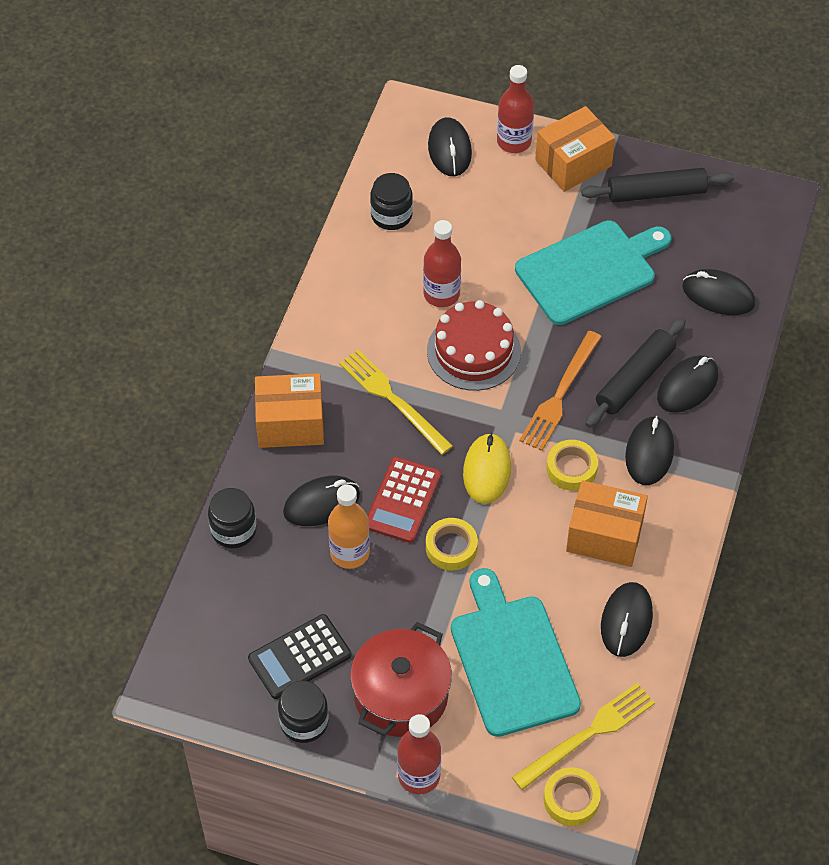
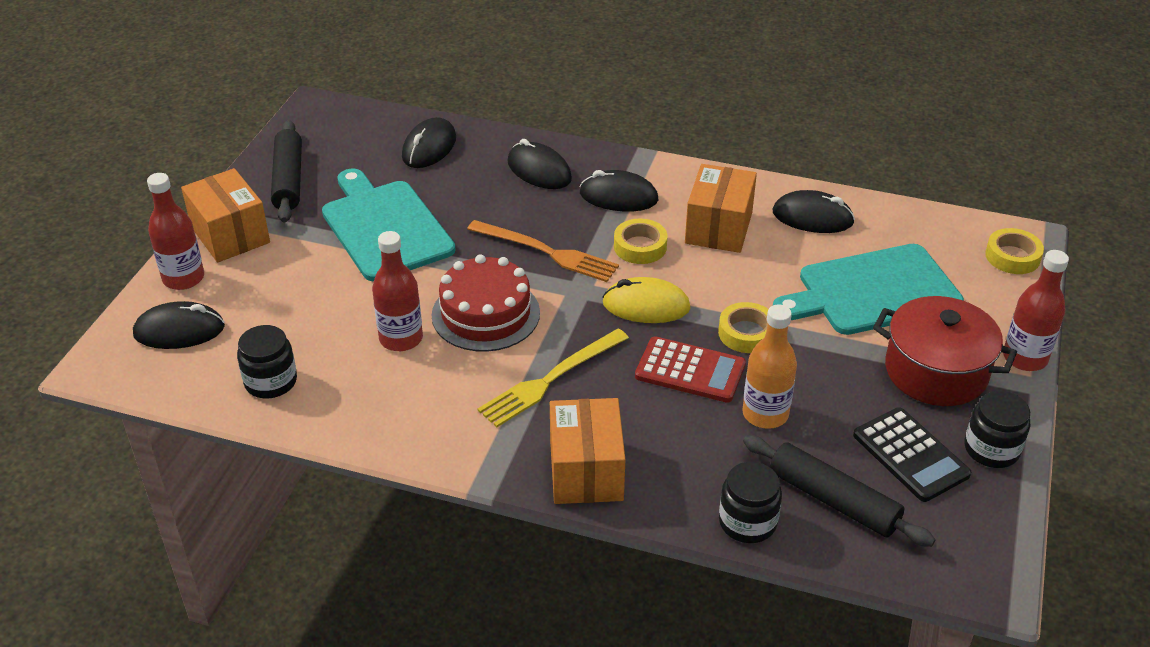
camera: 90 degrees left, 15 degrees down
black mouse [283,476,360,526] -> none
yellow fork [512,683,655,790] -> none
black rolling pin [585,317,686,428] -> black rolling pin moved to [743,435,935,547]

